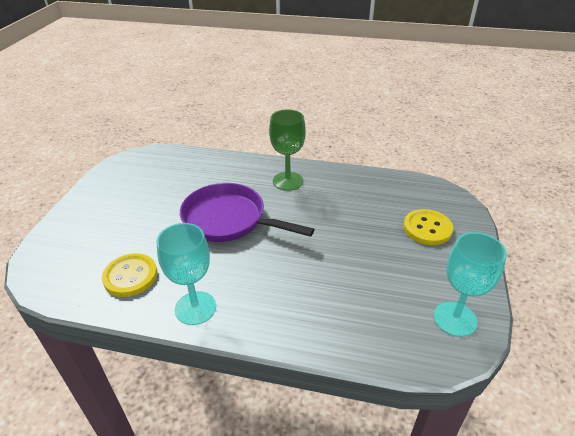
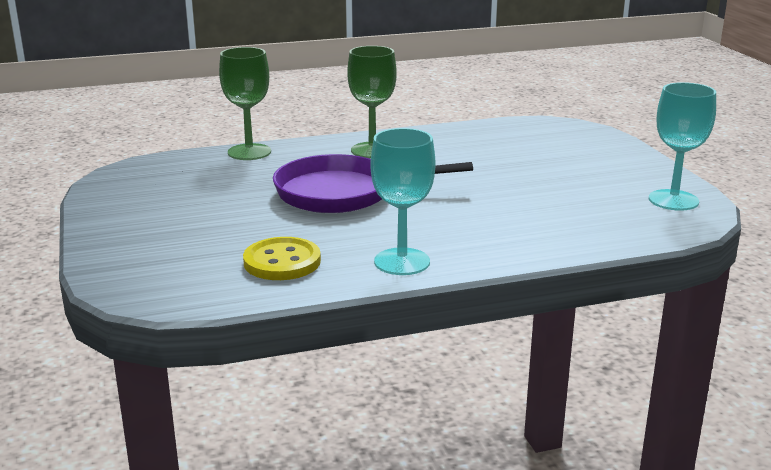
camera: 30 degrees left, 15 degrees down
yellow button [403,209,453,245] -> none
none -> green goblet [219,47,271,160]

